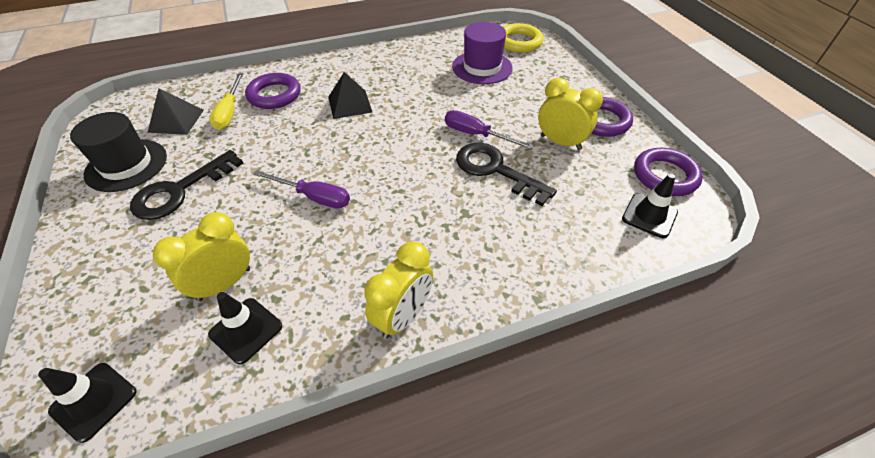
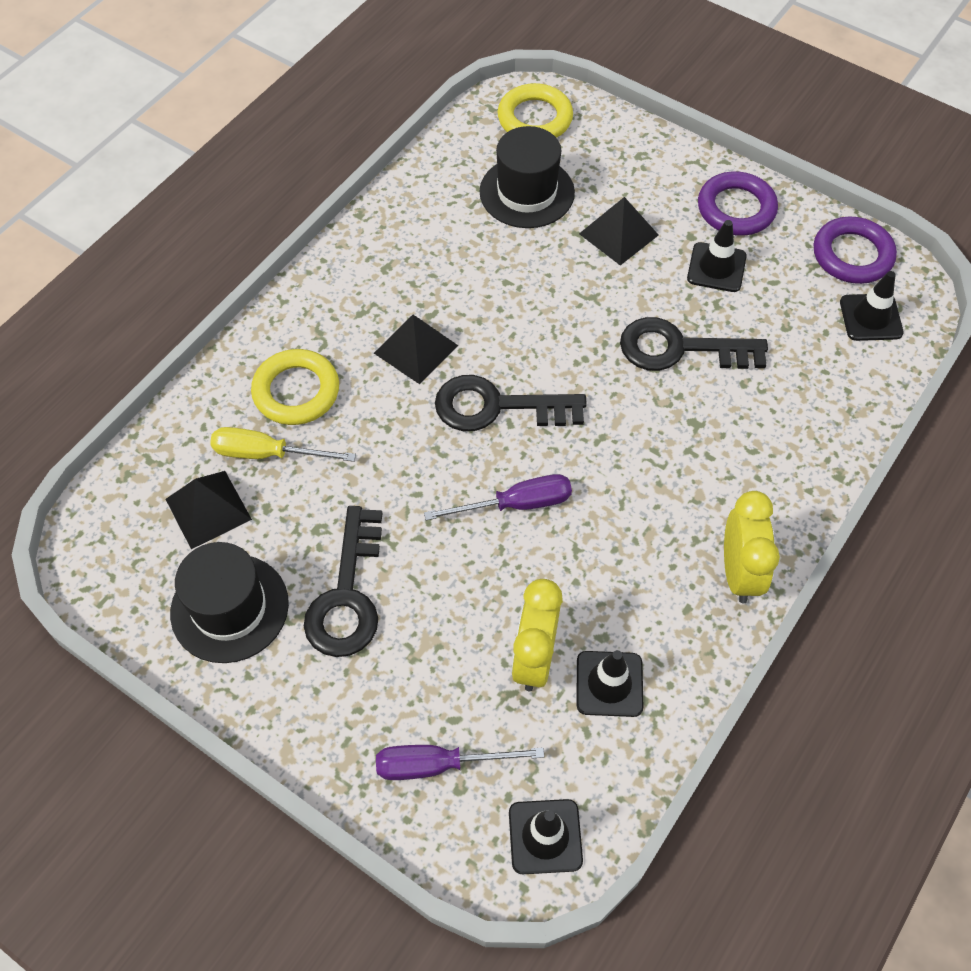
camera: 35 degrees left, 10 degrees up
yellow screwdriver [209,73,243,130] -> yellow screwdriver turned 135 degrees clockwise [210,427,356,462]
purple ring [245,73,300,109] -> yellow ring [251,349,339,425]
purple screwdriver [445,110,534,149] -> purple screwdriver moved to [376,745,544,780]
purple hat [452,22,513,84] -> black hat [479,126,575,228]
yellow clock [538,78,603,150] -> black traffic cone [687,220,747,292]
none -> black key [435,375,587,431]
none -> black pyramid [579,197,659,265]

